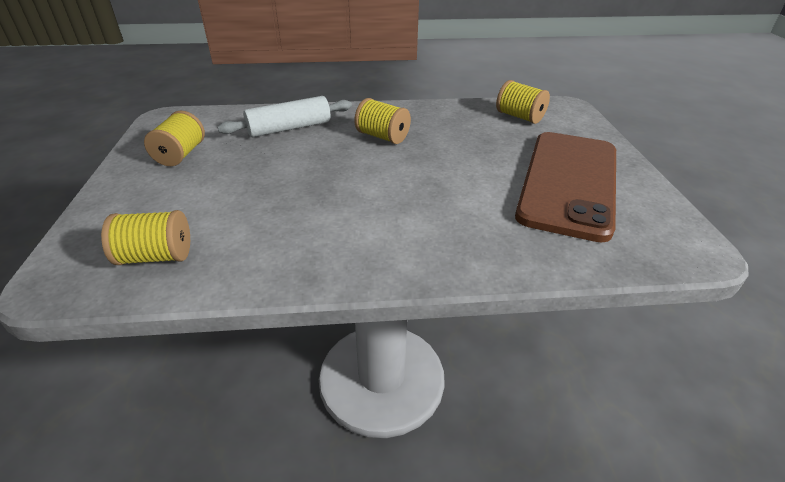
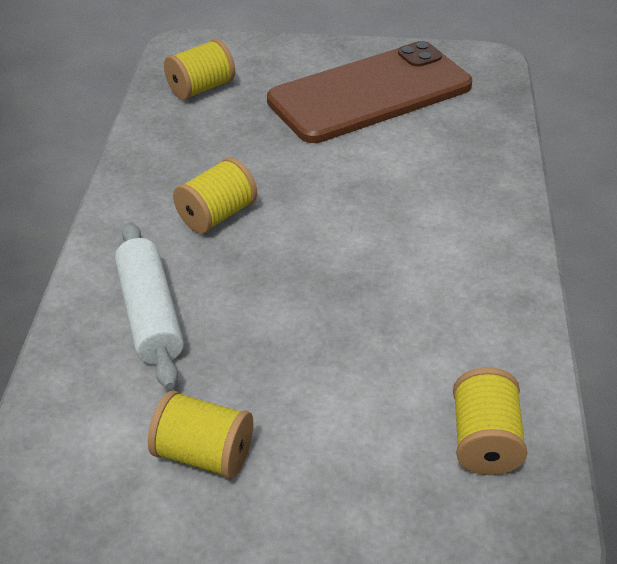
camera: 80 degrees left, 5 degrees up
brown phone [515,132,616,242] -> brown phone turned 60 degrees counterclockwise [267,41,472,143]

